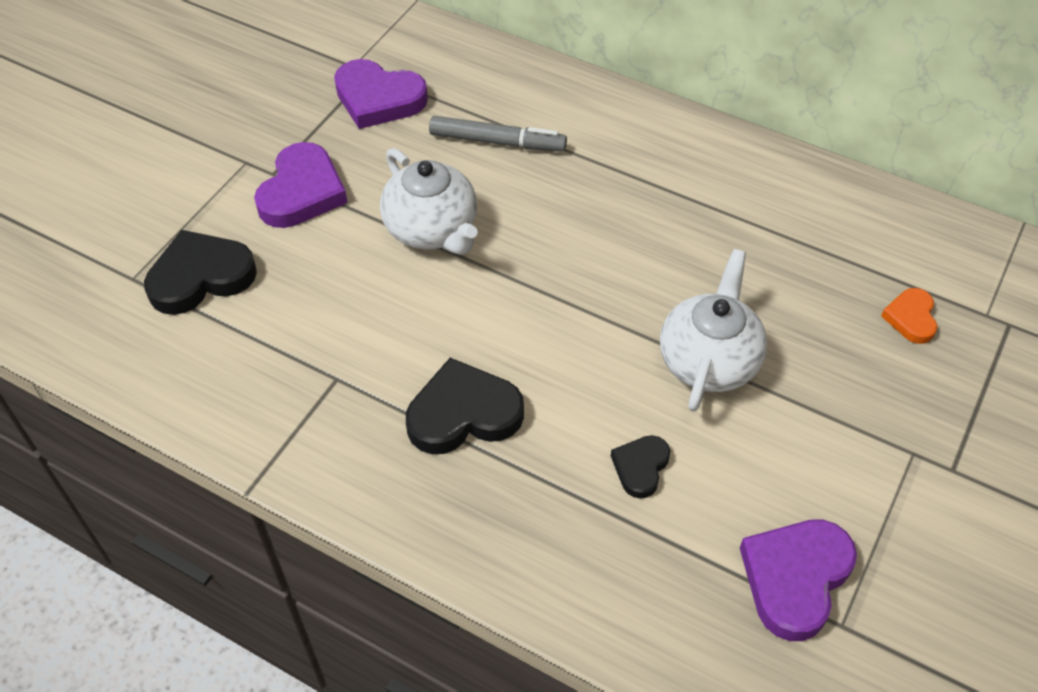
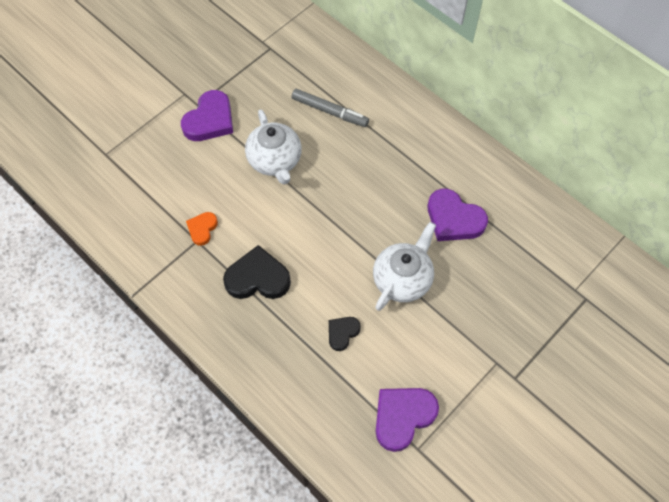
camera: 15 degrees right, 10 degrees up
black heart [144,230,257,315] -> none
purple heart [334,59,428,129] -> purple heart moved to [428,189,488,241]
orange heart [881,288,937,344] -> orange heart moved to [186,212,218,246]

